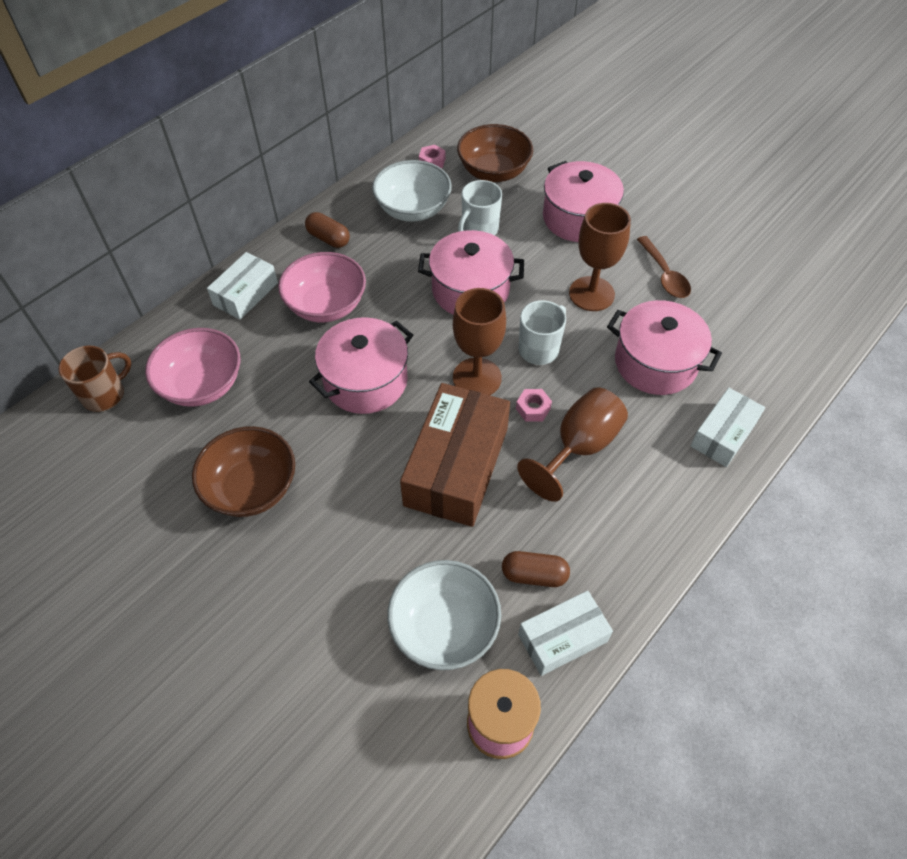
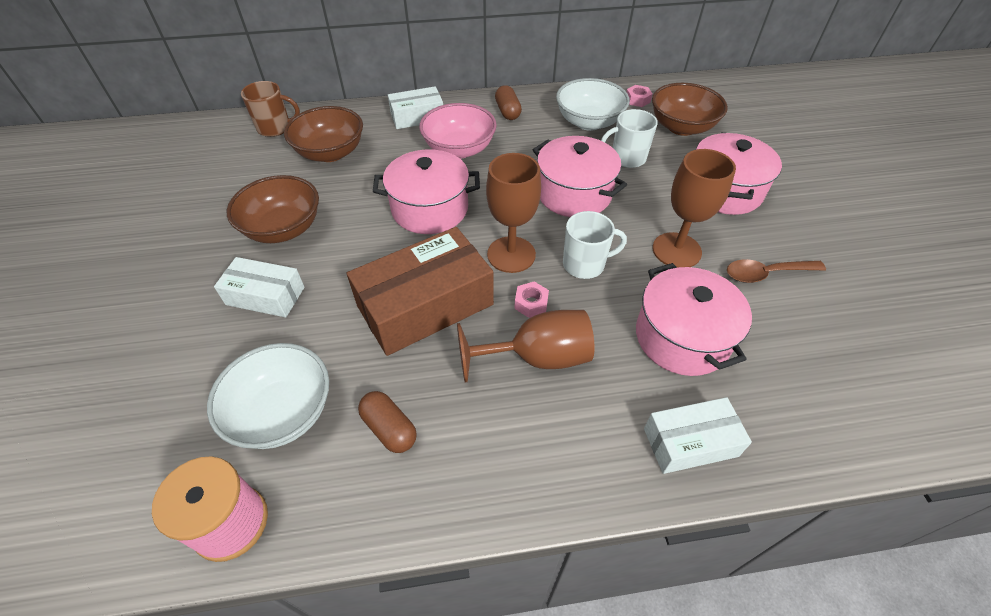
camera: 40 degrees right, 5 degrees down
pink bowl [145,328,241,407] -> brown bowl [284,106,363,162]
white box [518,591,613,676] -> white box moved to [214,257,305,318]
brown spoon [637,236,691,298] -> brown spoon turned 60 degrees clockwise [727,259,826,283]

